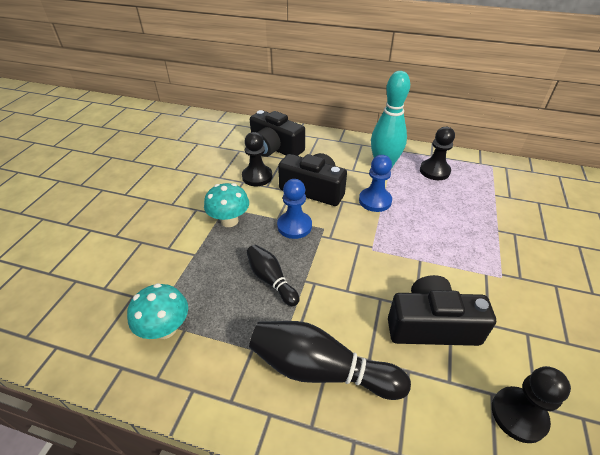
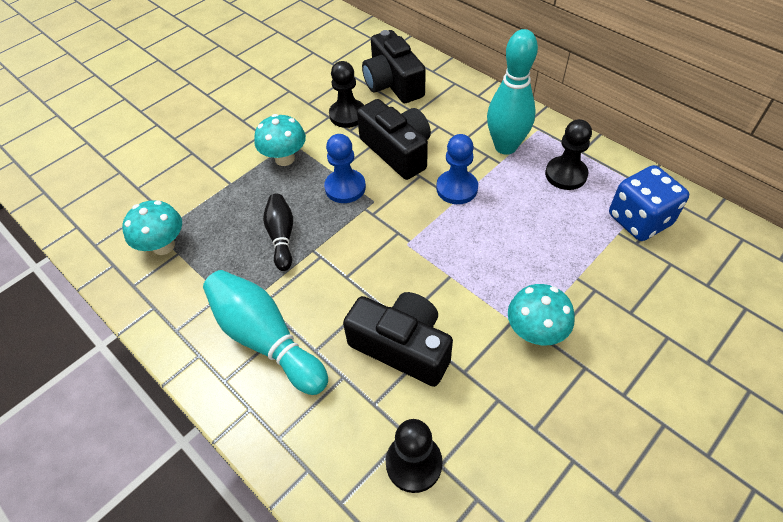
camera: 30 degrees right, 10 degrees up
black bowling pin [249,321,411,400] -> turquoise bowling pin [203,270,328,395]
none -> turquoise mushroom [508,284,575,345]
none -> blue dice [609,165,689,241]

